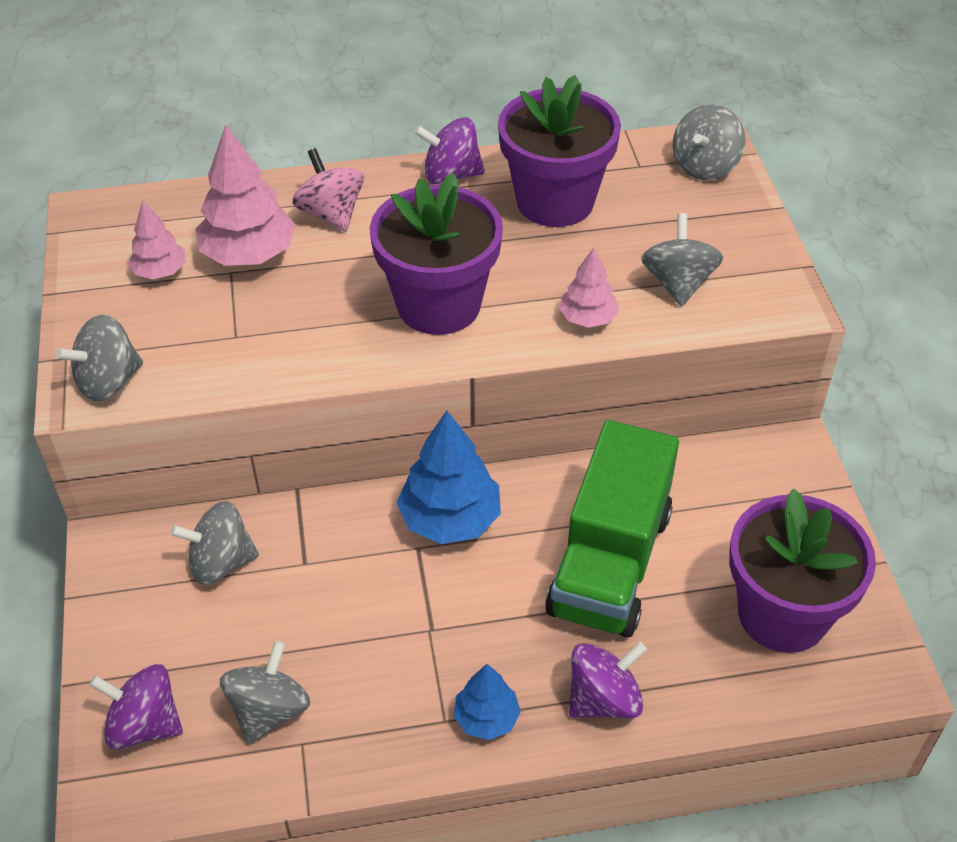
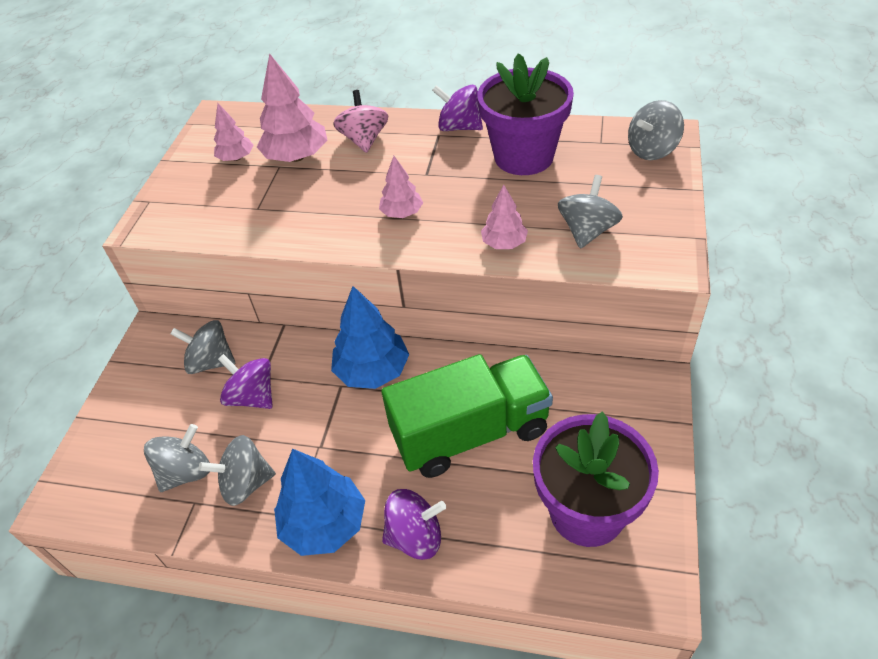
camera: 25 degrees right, 0 degrees up
grey spinning top [55,315,143,402] -> grey spinning top moved to [199,435,276,506]
purple spinning top [89,664,183,750] -> purple spinning top moved to [218,354,273,409]
purple flower pot [370,173,503,335] -> pink tree [379,156,423,218]
blue tree [453,664,521,740] -> blue tree [274,449,365,556], size x1.74
green truck [545,420,679,637] -> green truck turned 150 degrees counterclockwise [381,354,553,478]

